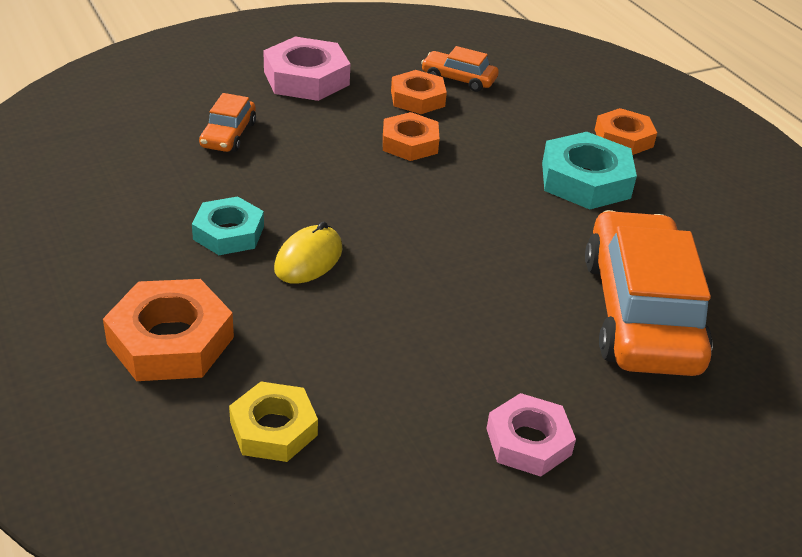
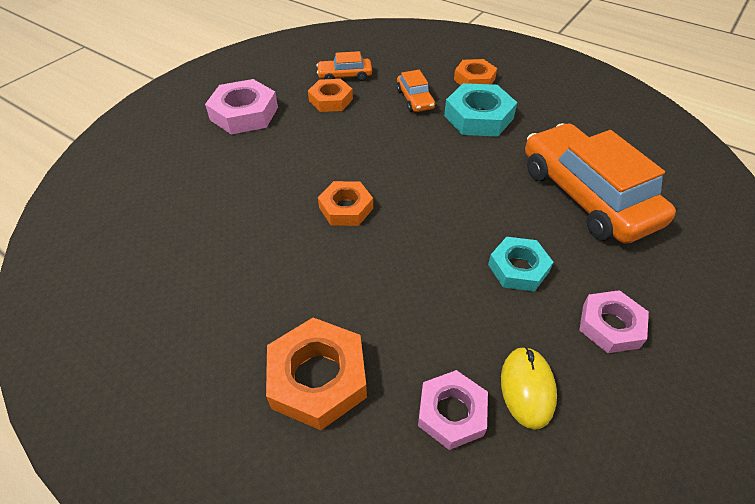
camera: 25 degrees left, 10 degrees up
turquoise nut [192,197,264,255] -> turquoise nut moved to [488,237,553,292]
orange car [199,93,256,152] -> orange car moved to [396,70,435,112]
yellow nut [229,382,318,462] -> pink nut [418,370,488,450]
yellow mouse [274,222,343,284] -> yellow mouse moved to [501,346,557,430]
orange nut [383,112,440,161] -> orange nut moved to [318,181,373,226]

